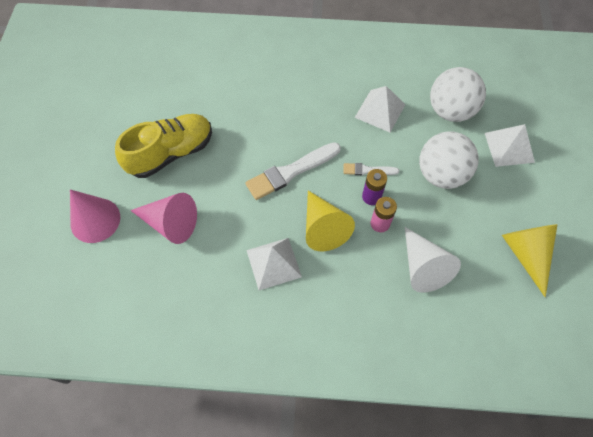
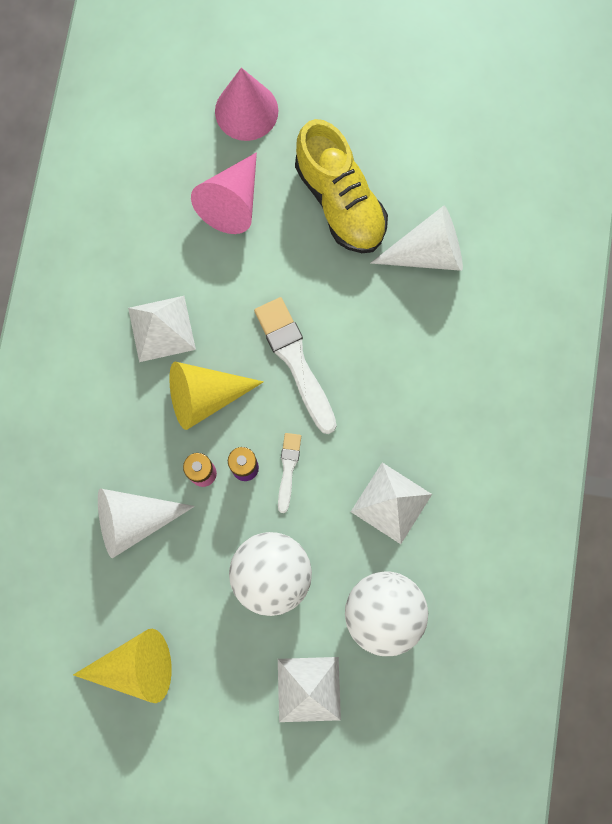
camera: 95 degrees right, 15 degrees up
none -> white cone [370,206,463,271]

